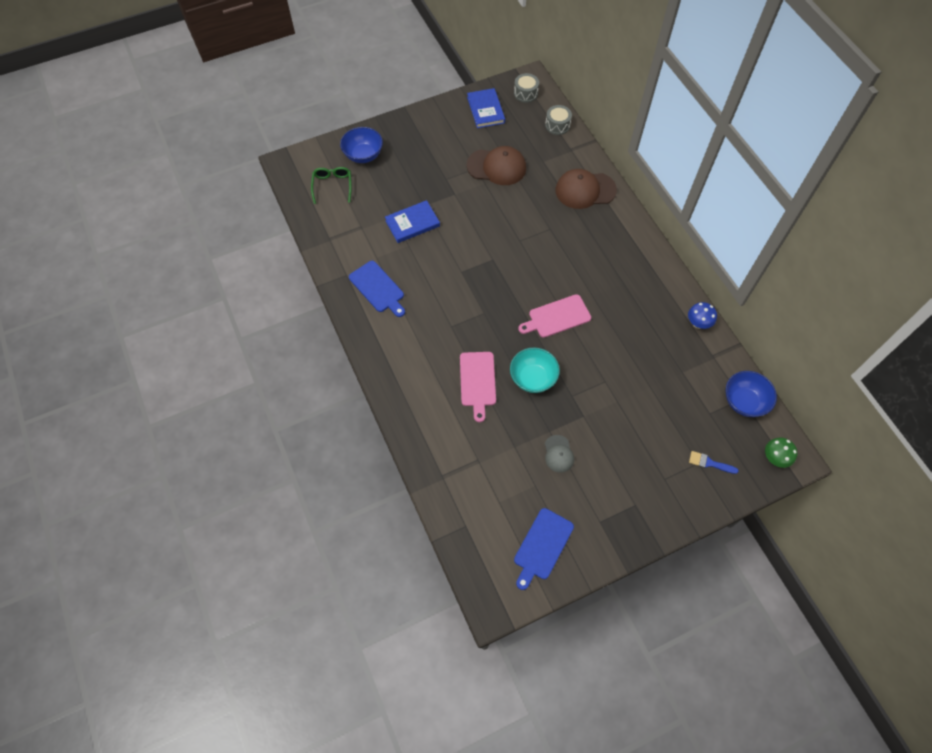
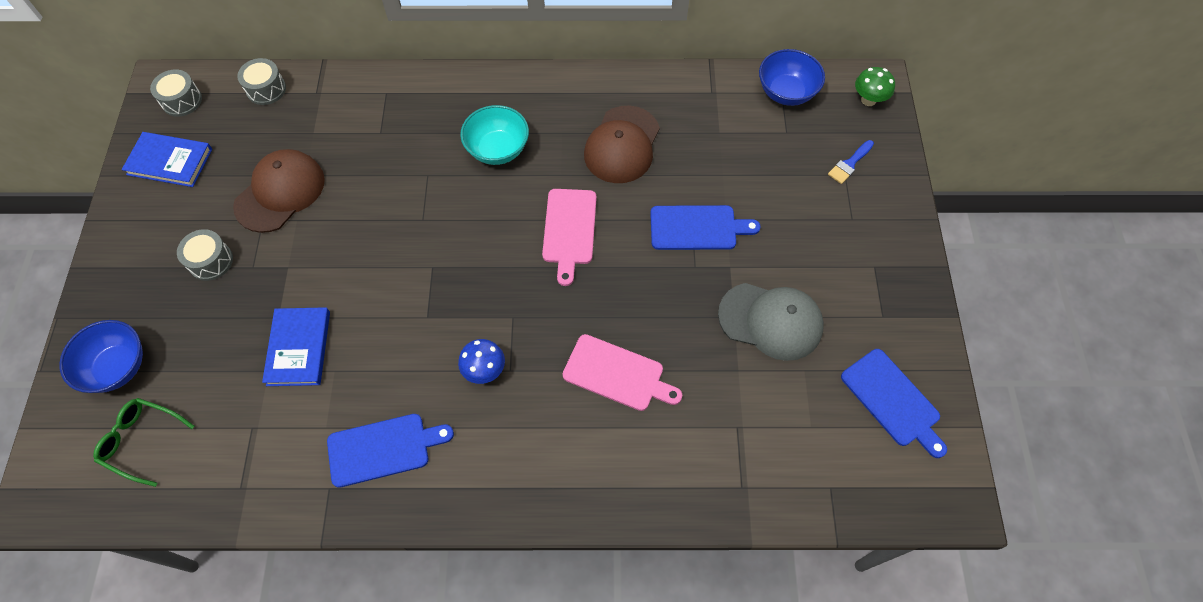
camera: 65 degrees left, 0 degrees up
turquoise bowl [510,347,560,393] -> turquoise bowl moved to [460,105,529,165]
grey cap [545,435,574,473] -> grey cap [718,283,824,361], size x1.84
brown cap [556,169,617,209] -> brown cap moved to [584,106,660,183]
blue mushroom [688,302,717,329] -> blue mushroom moved to [458,339,505,384]
none -> grey drum [177,229,233,281]
none -> blue cutting board [650,205,761,250]

